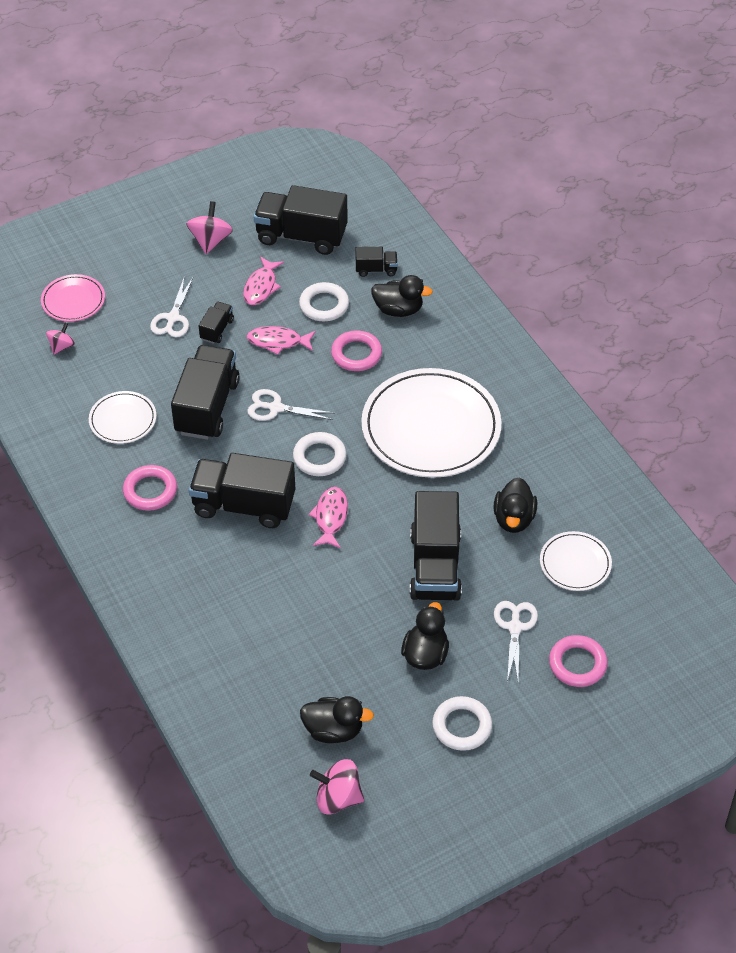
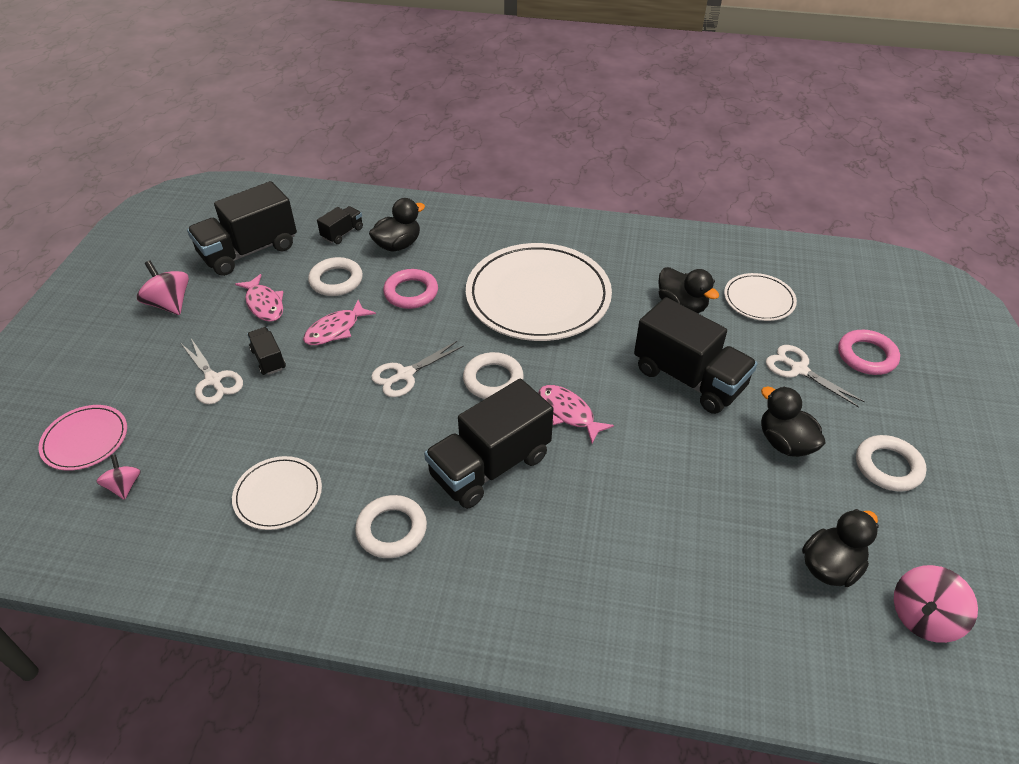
camera: 50 degrees left, 5 degrees down
pink ring [123,465,177,511] -> white ring [355,495,427,558]
black truck [171,345,240,440] -> none

